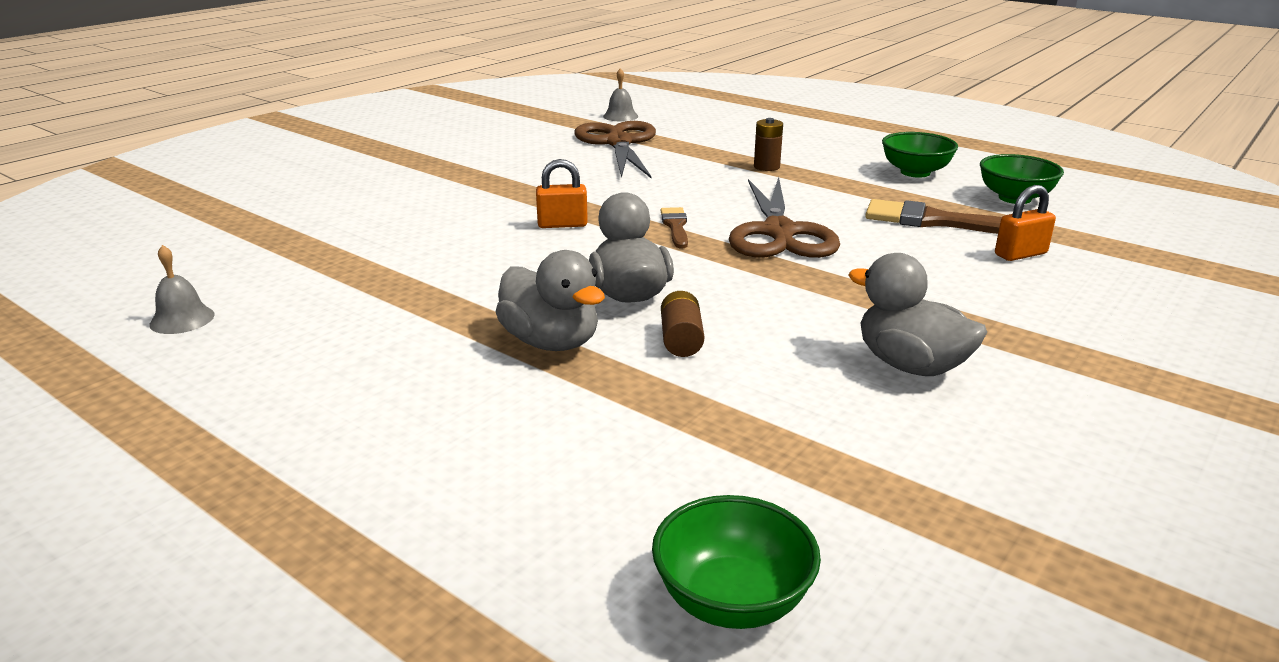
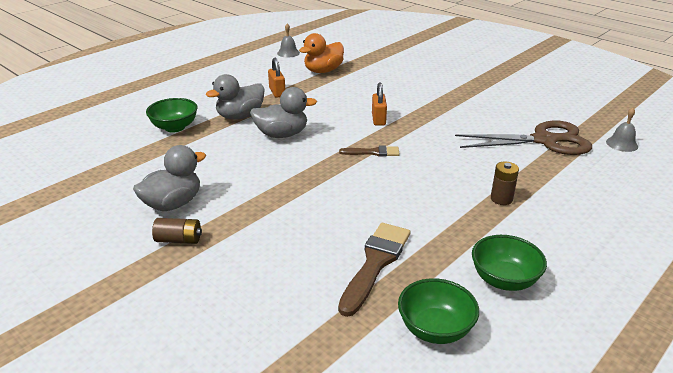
camera: 95 degrees right, 5 degrees up
green bowl [652,495,821,629] -> green bowl moved to [146,98,197,132]
brown battery [661,291,704,357] -> brown battery moved to [152,218,202,244]
brown scissors [729,177,840,258] -> none
orange padlock [995,185,1056,261] -> orange padlock moved to [268,58,285,98]
none -> orange duck [299,33,344,73]

